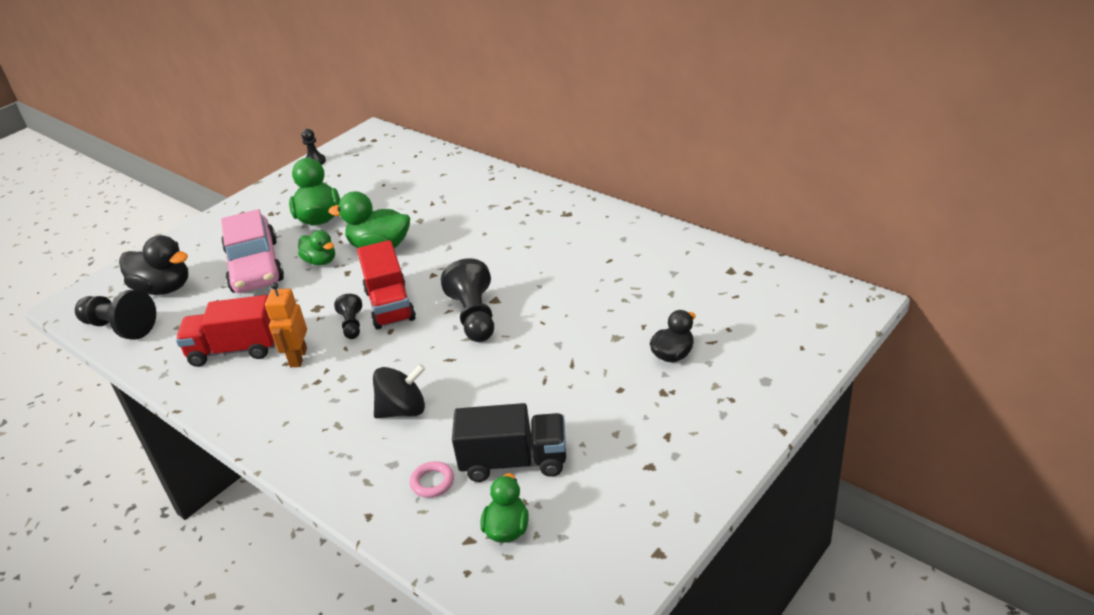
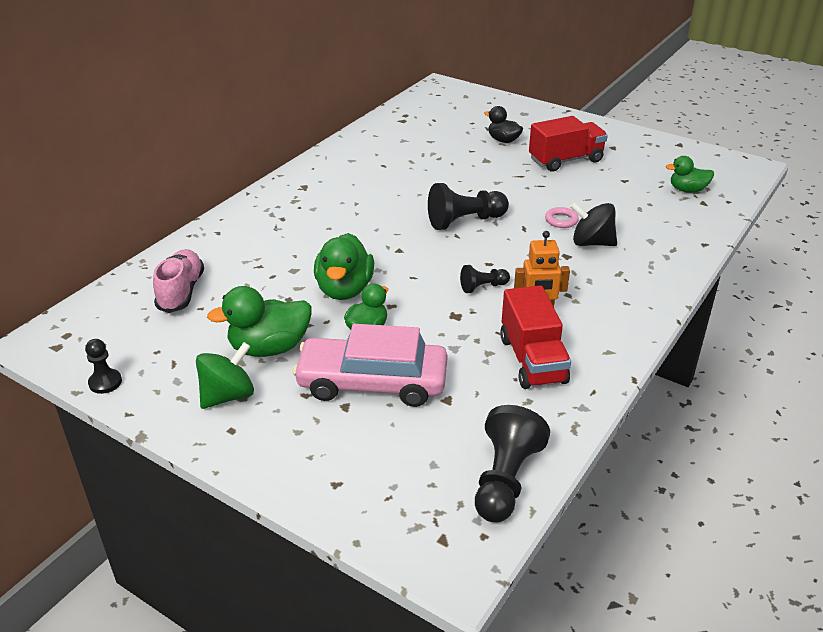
camera: 100 degrees left, 0 degrees up
black duck [119,235,188,295] -> none
pink car [221,209,284,293] -> pink car turned 150 degrees counterclockwise [293,324,448,407]
red truck [357,240,416,330] -> red truck moved to [529,116,608,172]
black spinning top [373,364,425,418] -> black spinning top turned 45 degrees counterclockwise [570,202,617,246]
pink ring [410,461,454,498] -> pink ring moved to [545,207,579,228]
black truck [452,403,566,482] -> none
none -> pink shoe [153,249,204,313]
none -> green spinning top [196,342,254,409]

